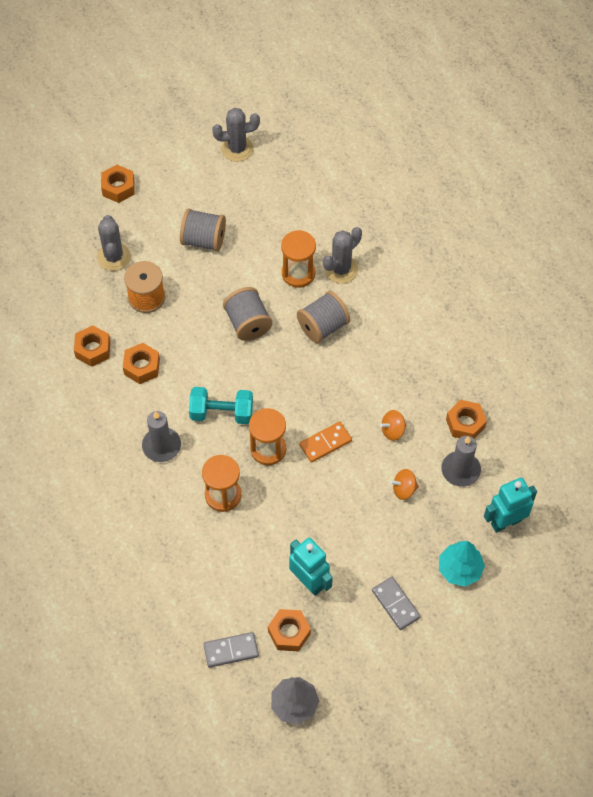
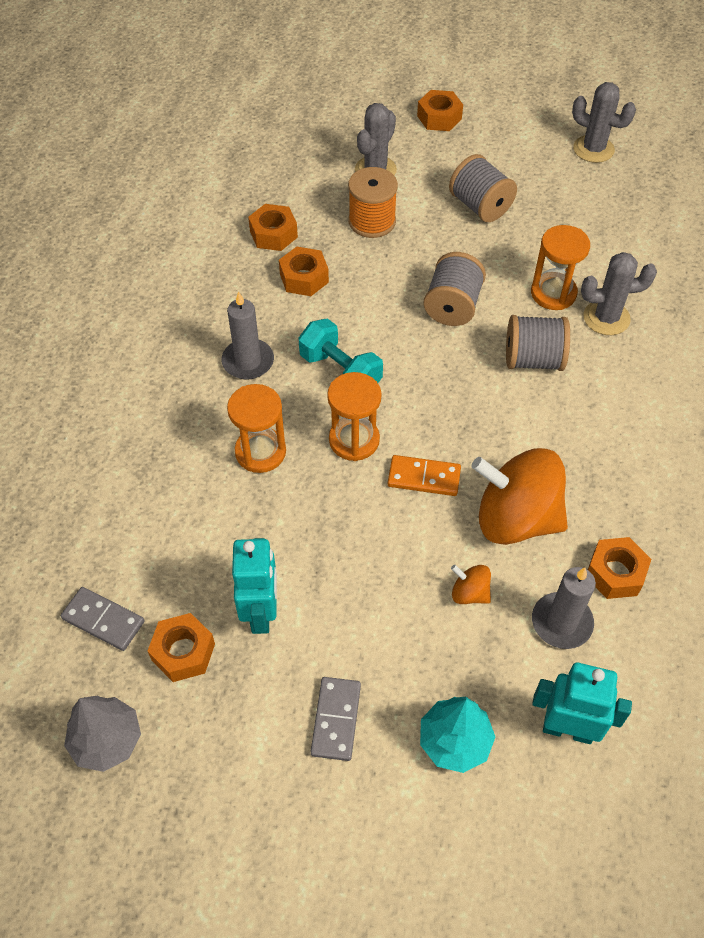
camera: 40 degrees right, 5 degrees down
orange spinning top [380,410,406,441] -> orange spinning top [472,448,568,545], size x2.34

